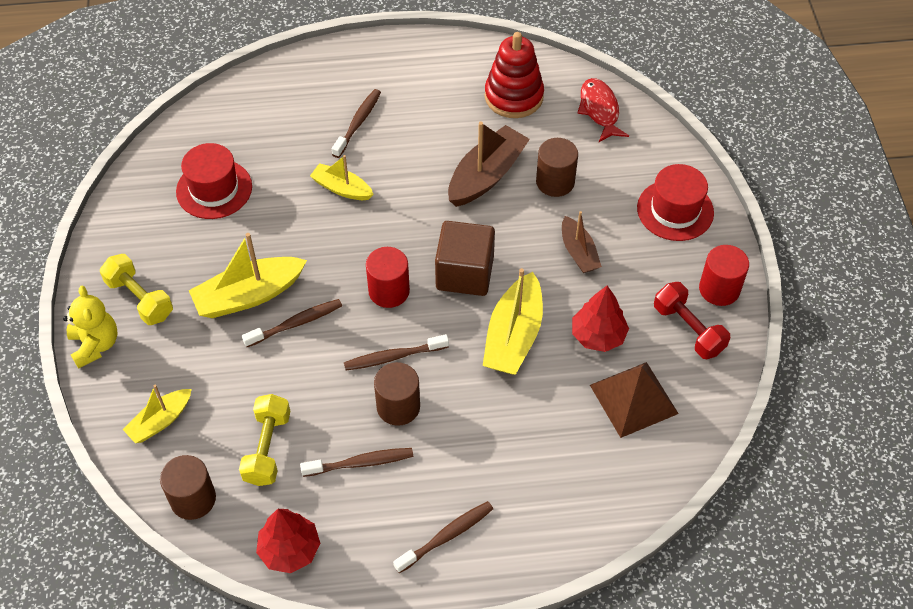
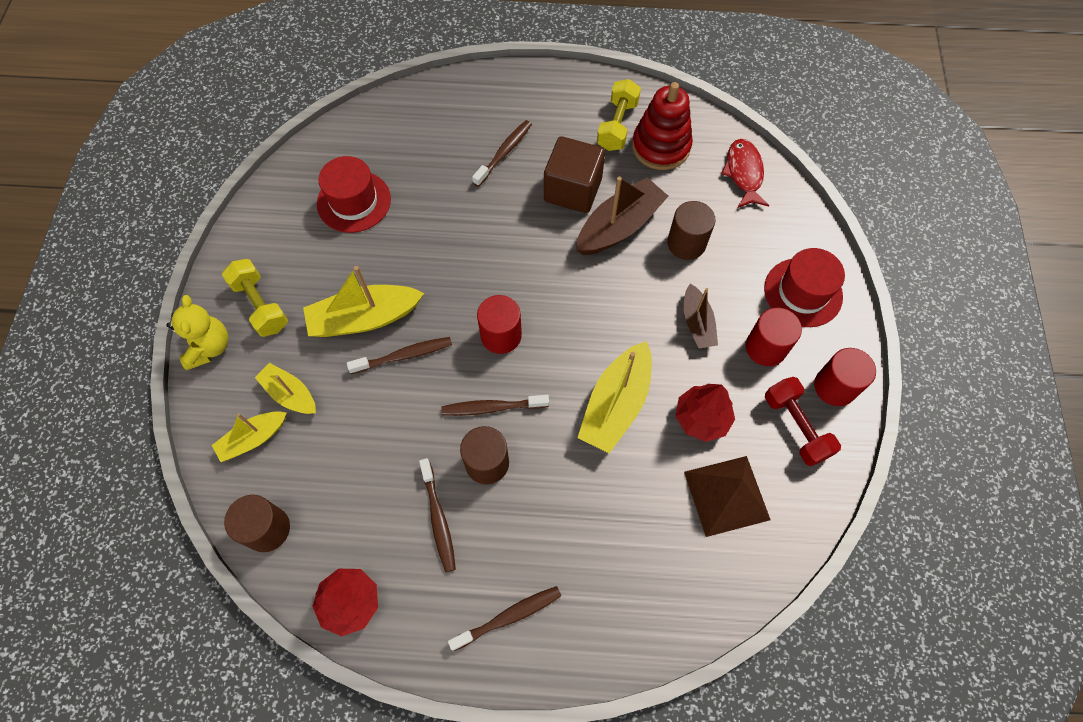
camera: 10 degrees right, 10 degrees up
yellow dumbbell [239,394,291,486] -> yellow dumbbell moved to [597,79,641,151]
brown toothbrush [300,448,413,477] -> brown toothbrush turned 75 degrees clockwise [419,458,456,572]
yellow boat [310,155,374,200] -> yellow boat moved to [255,363,316,414]
brown cube [435,221,495,296] -> brown cube moved to [544,136,605,213]
none -> red cylinder [746,308,802,366]

